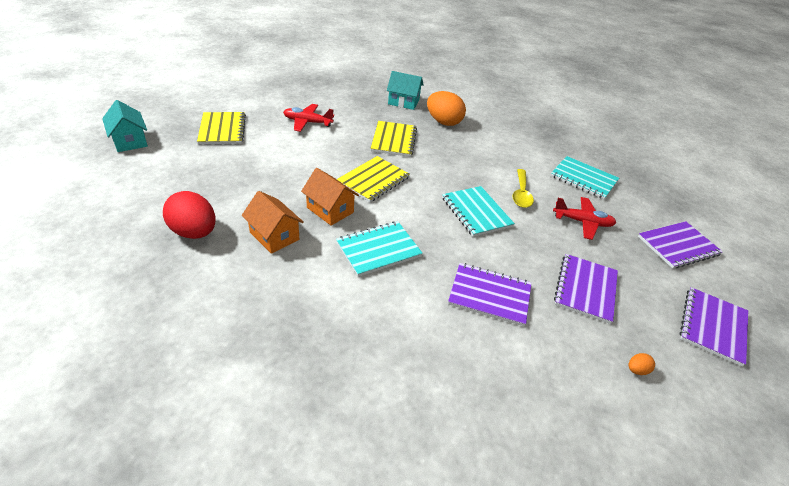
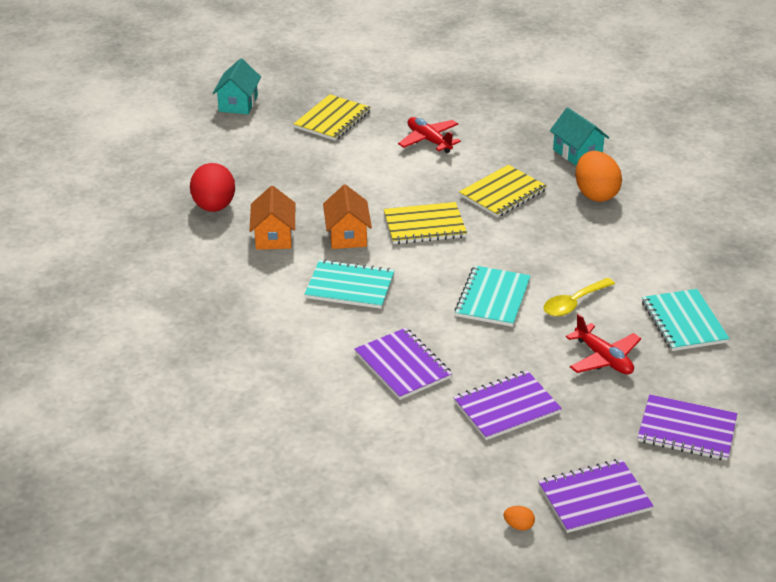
camera: 45 degrees right, 5 degrees down
orange egg [628,353,655,375] -> orange egg moved to [504,506,535,530]

